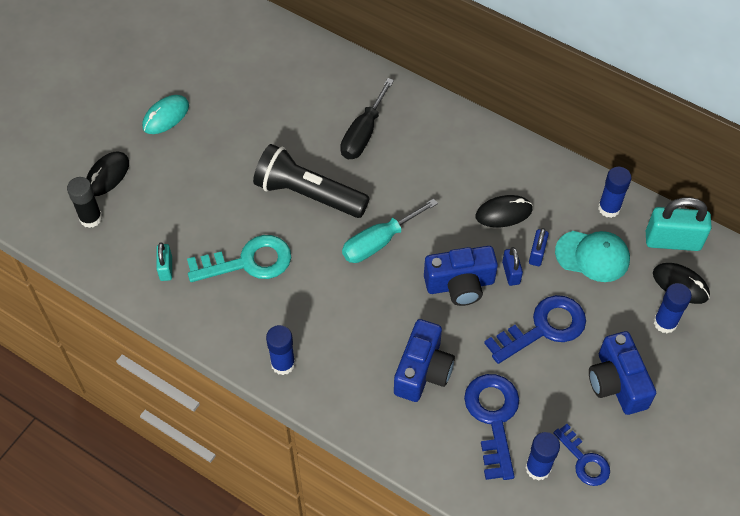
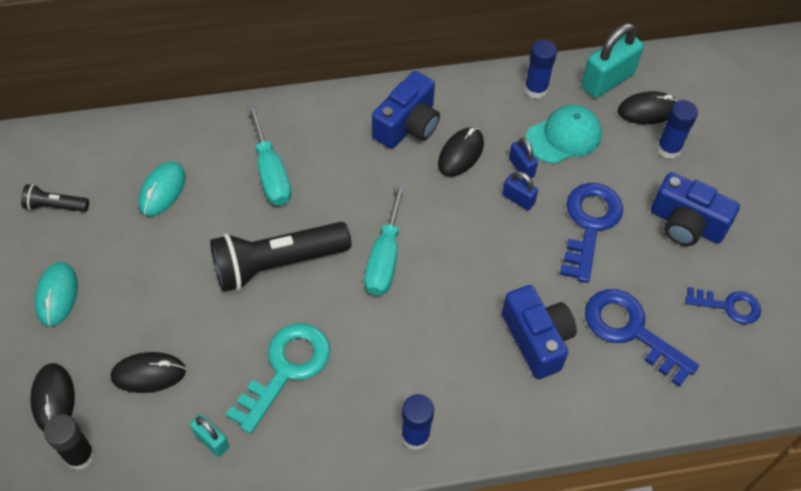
camera: 45 degrees left, 0 degrees up
black screwdriver [340,78,394,159] -> turquoise screwdriver [247,105,291,206]
blue camera [424,246,498,306] -> blue camera moved to [372,71,440,149]
blue glue stick [525,432,560,481] -> none
none -> black flashlight [21,184,89,212]
none -> black mouse [111,352,186,393]
none -> turquoise mouse [138,162,186,217]

